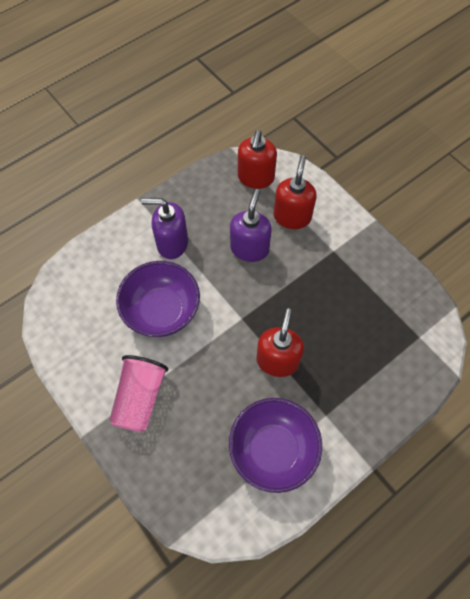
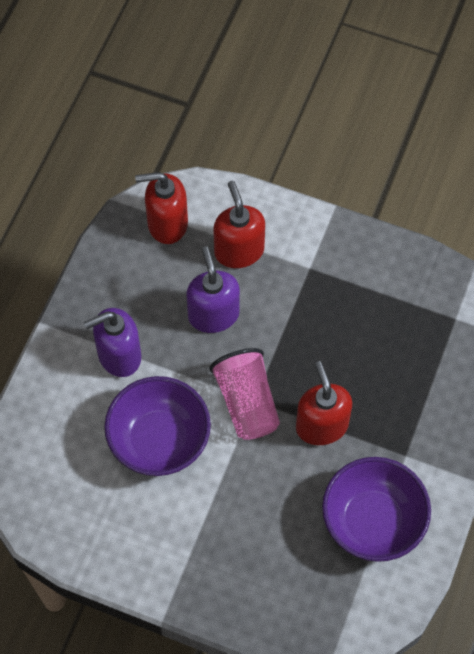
camera: 30 degrees left, 0 degrees up
pink cup [109,355,168,432] -> pink cup moved to [210,348,280,440]
red soap dispenser [238,130,277,189] -> red soap dispenser turned 105 degrees clockwise [135,172,188,244]

